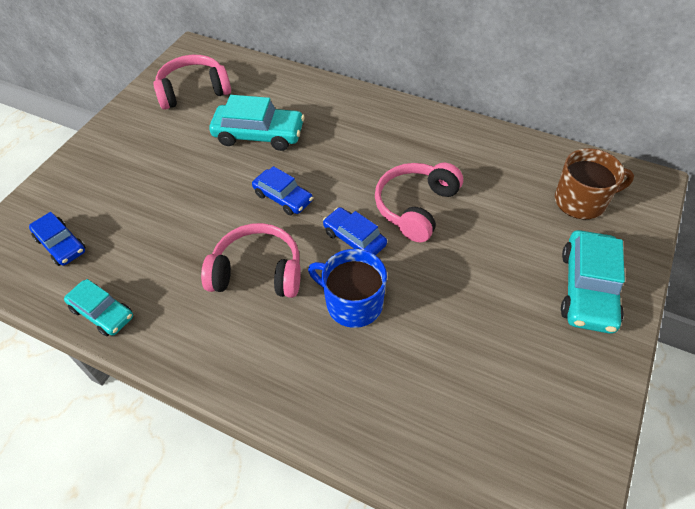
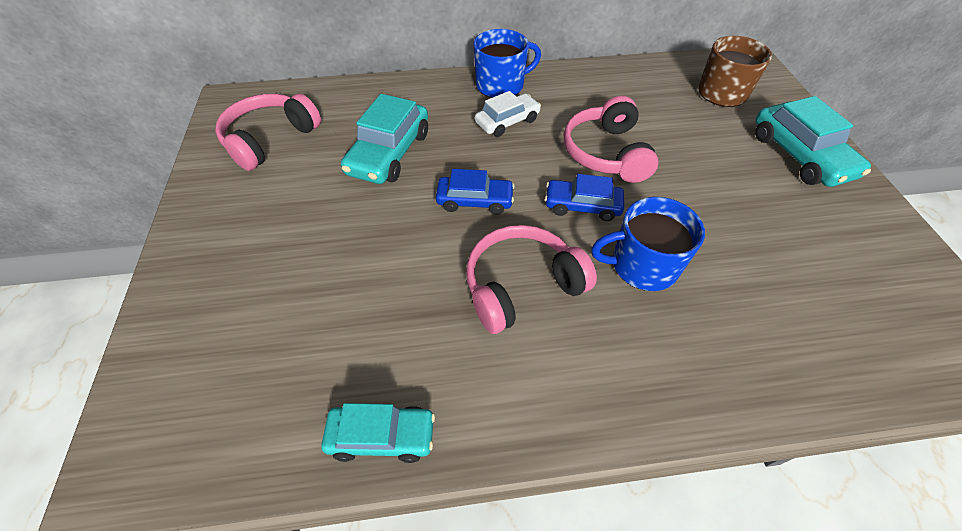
camera: 35 degrees left, 0 degrees up
blue car [29,212,86,266] -> none
turquoise car [209,95,305,151] -> turquoise car turned 135 degrees clockwise [341,94,428,184]
none -> blue mug [474,29,541,98]
none -> white car [475,91,541,137]

